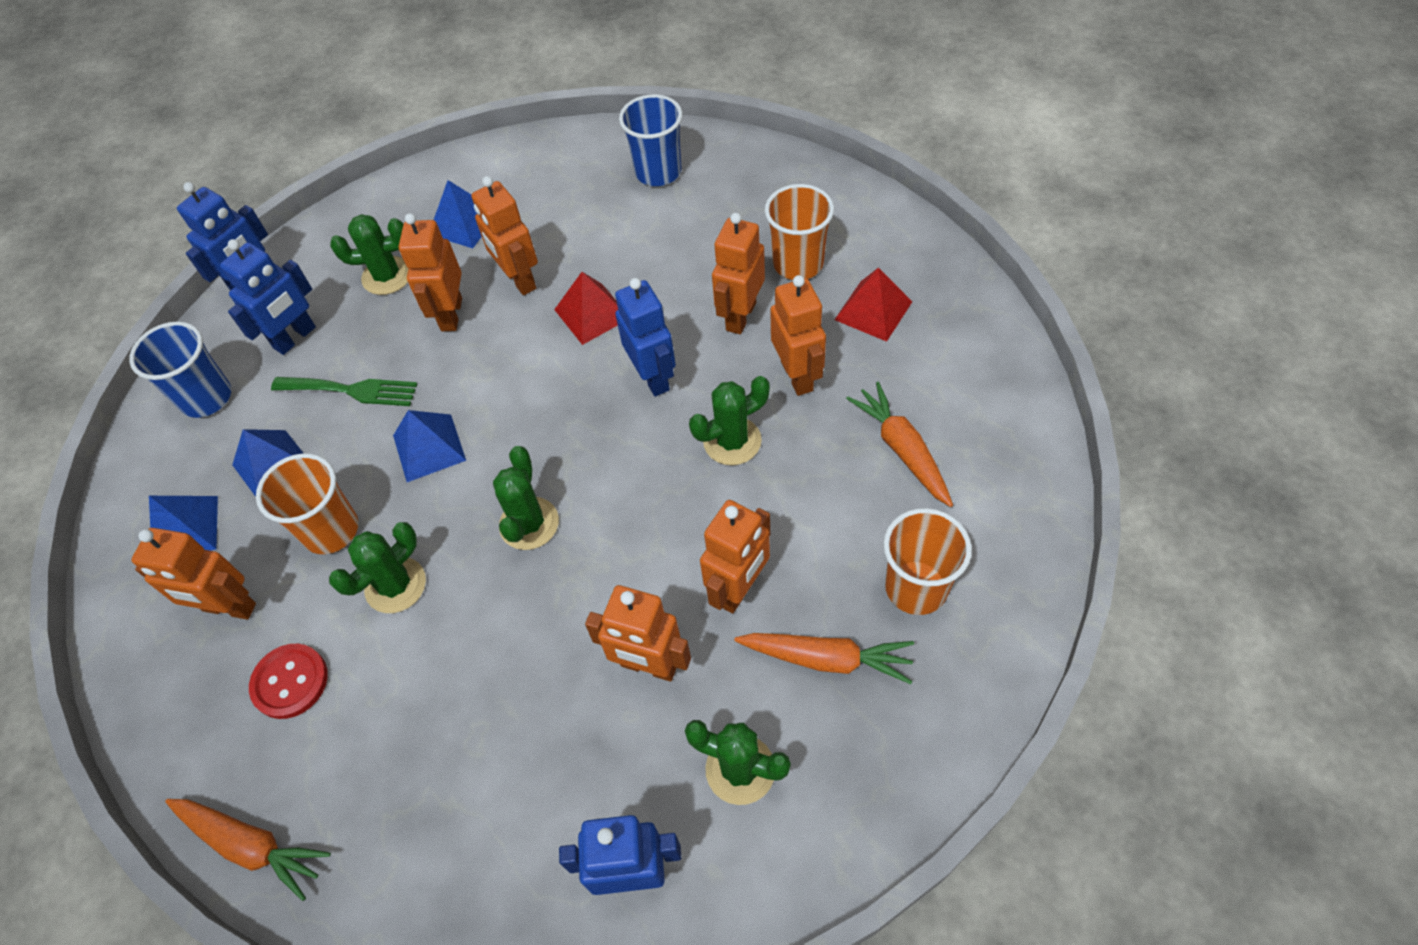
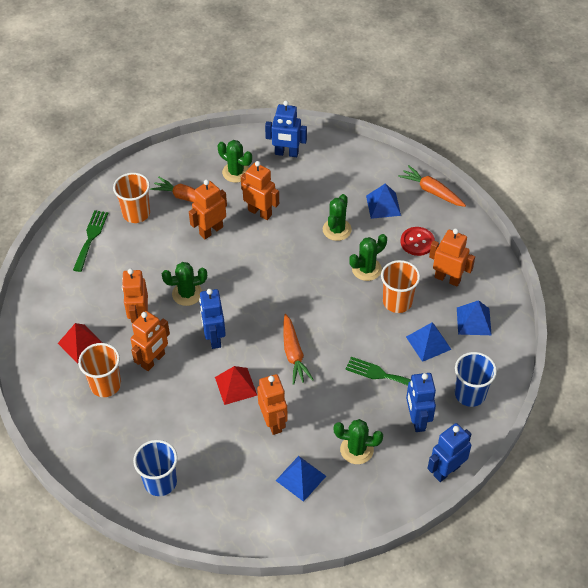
camera: 170 degrees left, 5 degrees down
blue robot [220,239,316,355] -> blue robot turned 60 degrees counterclockwise [406,373,436,432]
blue pyramid [393,410,466,482] -> blue pyramid moved to [366,183,401,219]
orange robot [399,213,462,331] -> none
green cactus [493,446,559,550] -> green cactus moved to [323,194,352,241]
orange carrot [846,382,953,507] -> orange carrot moved to [283,314,314,385]
none -> green fork [73,210,108,272]

